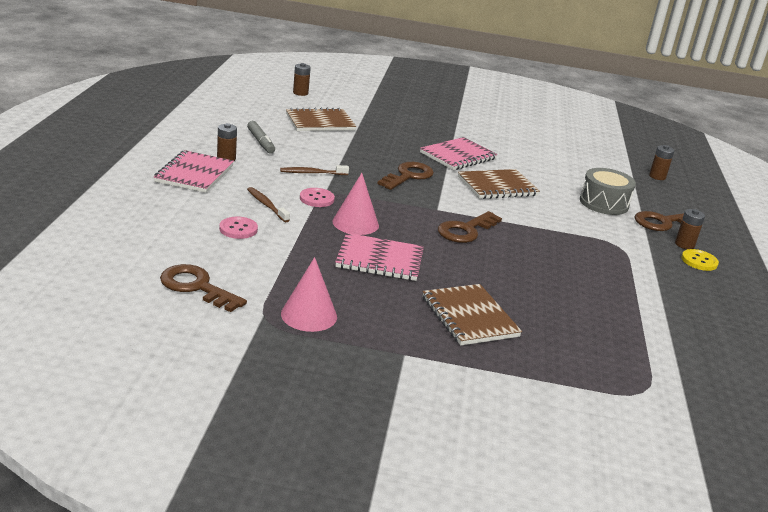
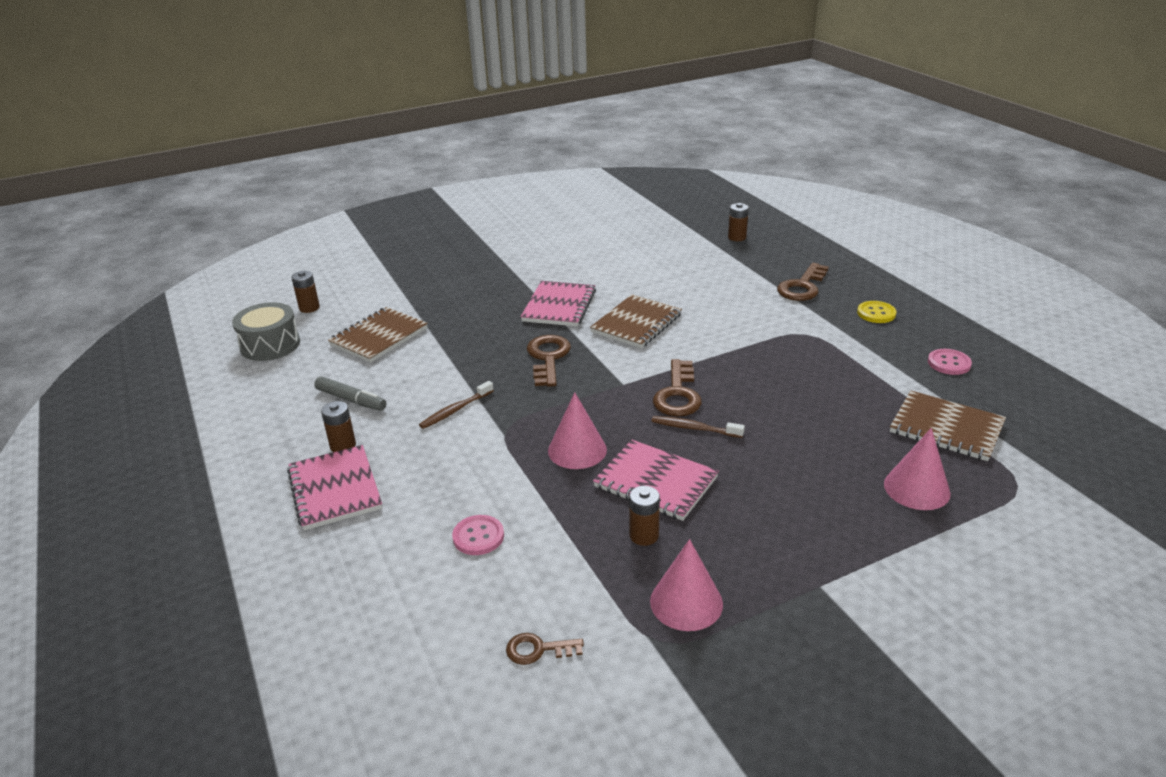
camera: 30 degrees left, 5 degrees up
brown key [160,264,247,312] -> brown key [506,633,584,665], size x0.57
brown toothbrush [247,187,290,222] -> brown toothbrush moved to [651,416,745,438]
pink button [300,188,335,207] -> pink button moved to [928,349,972,375]
pink notebook [335,233,424,281] -> pink notebook turned 60 degrees clockwise [593,440,719,521]
brown notebook [423,284,522,345] -> brown notebook moved to [890,390,1006,461]
grey drum [580,168,636,215] -> grey drum moved to [232,302,300,361]
brown battery [675,209,705,249] -> brown battery moved to [629,486,660,546]
none -> pink cone [884,428,951,510]

